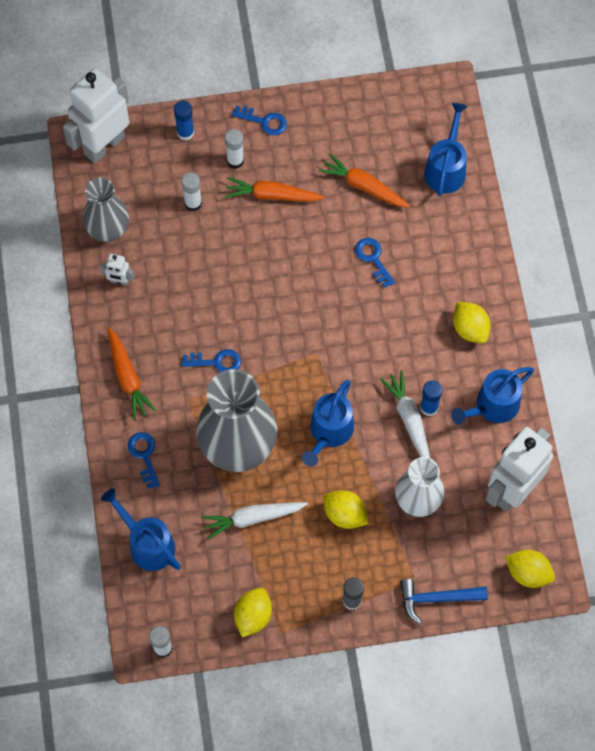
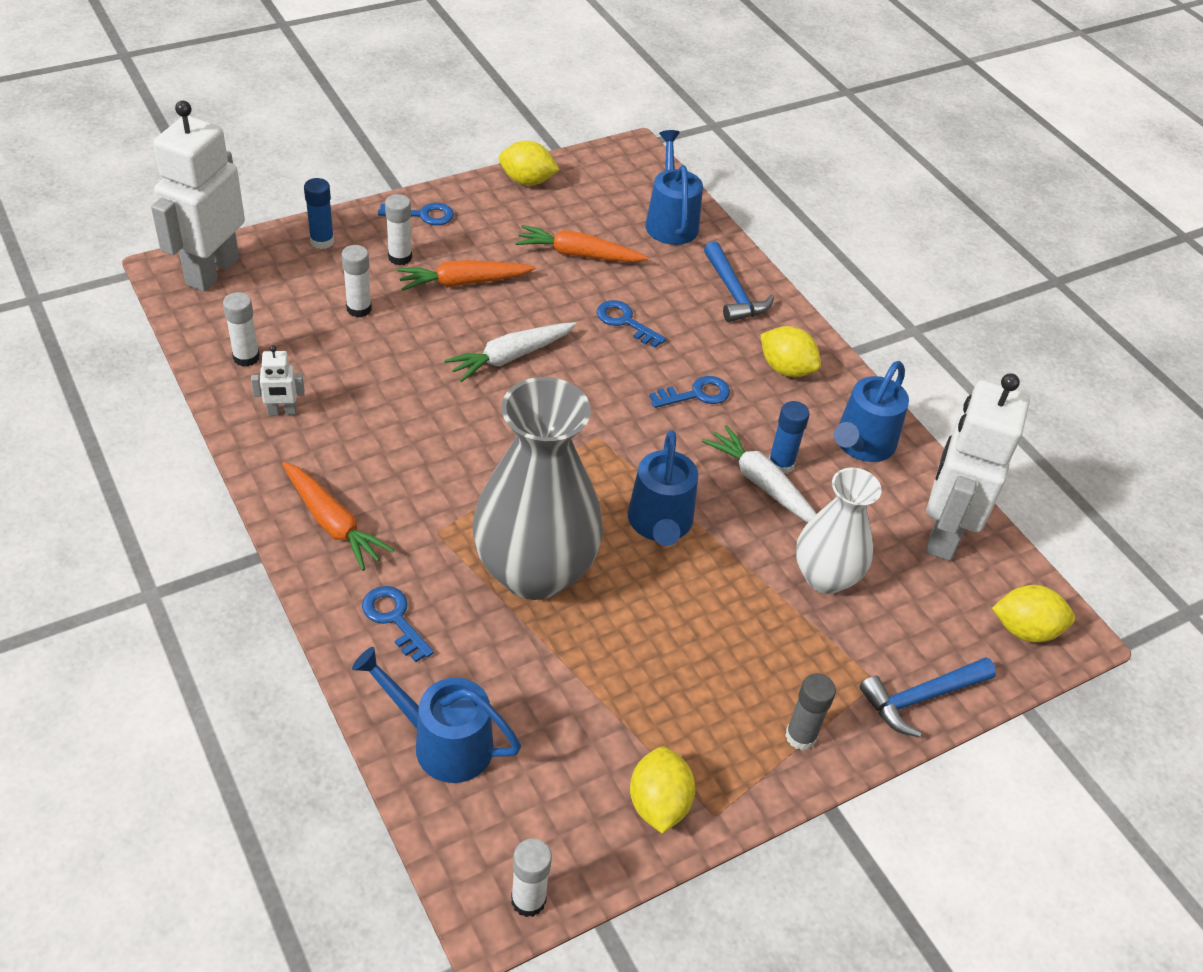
camera: 25 degrees left, 20 degrees down
grey vase [83,177,129,242] -> white glue stick [223,292,260,367]
blue key [182,349,241,372] -> blue key moved to [649,376,730,408]
white carrot [202,502,308,539] -> white carrot moved to [444,322,576,382]
yellow lemon [323,490,369,529] -> yellow lemon moved to [499,141,560,186]
none -> blue hammer [704,241,774,322]

